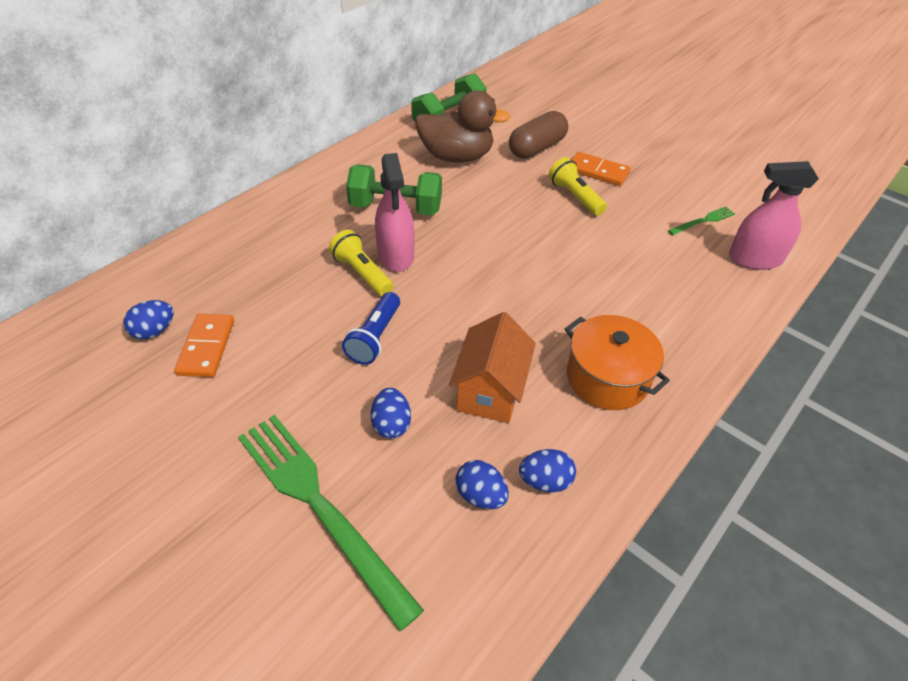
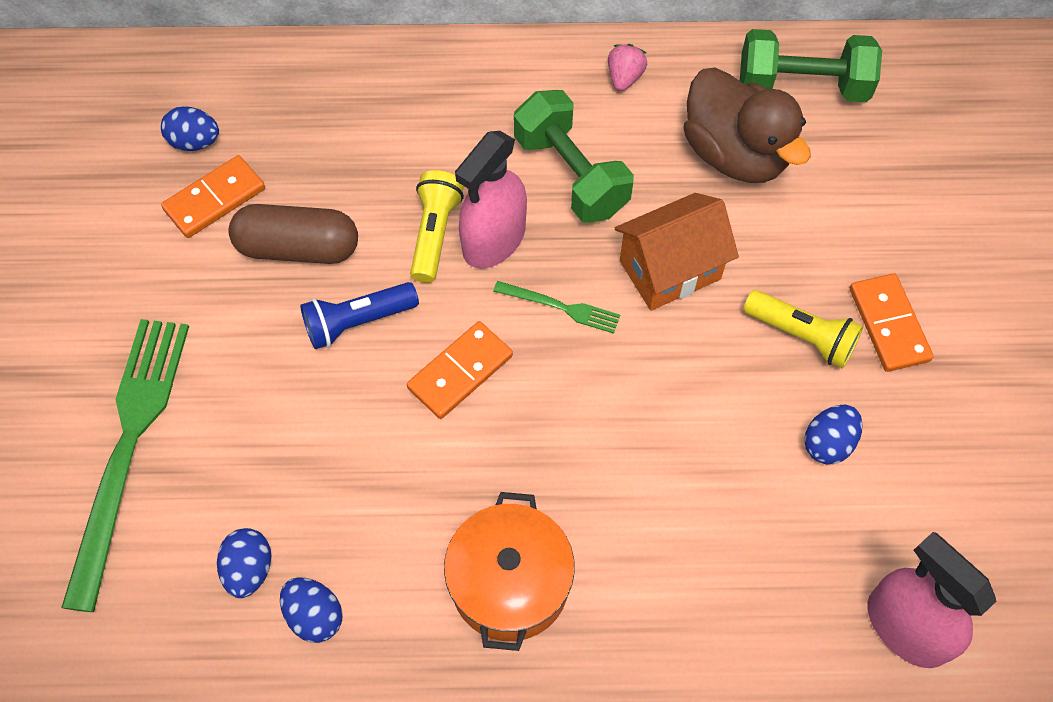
camera: 50 degrees right, 15 degrees up
blue egg [371,388,411,439] -> blue egg moved to [804,405,862,464]
orange house [449,312,536,423] -> orange house moved to [615,193,739,311]
brown capsule [509,111,568,159] -> brown capsule moved to [229,204,358,264]
yellow flashlight [548,157,607,216] -> yellow flashlight turned 105 degrees clockwise [743,290,863,369]
green fork [668,207,735,236] -> green fork moved to [493,281,620,334]
none -> orange domino [407,321,513,419]
none -> pink strawberry [608,44,647,91]

